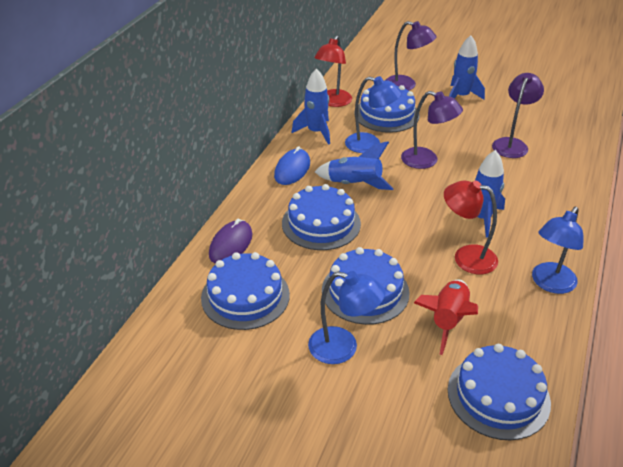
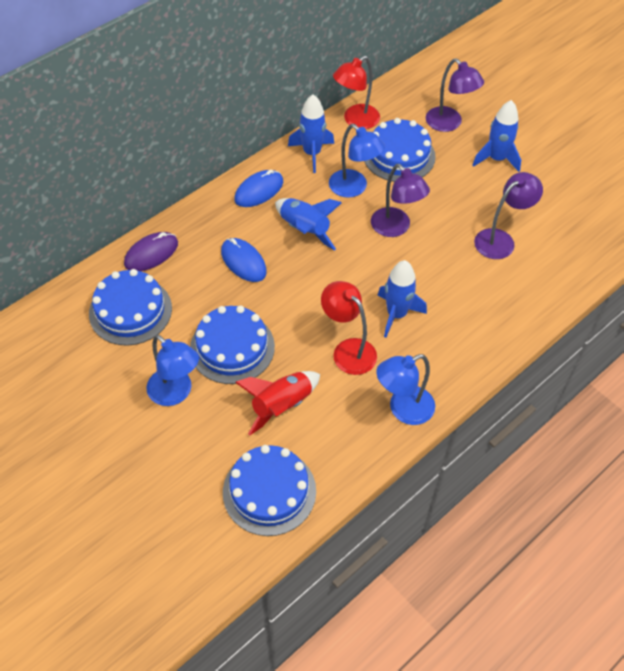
camera: 25 degrees right, 15 degrees up
blue cake [282,184,361,250] -> blue mouse [221,238,267,282]

